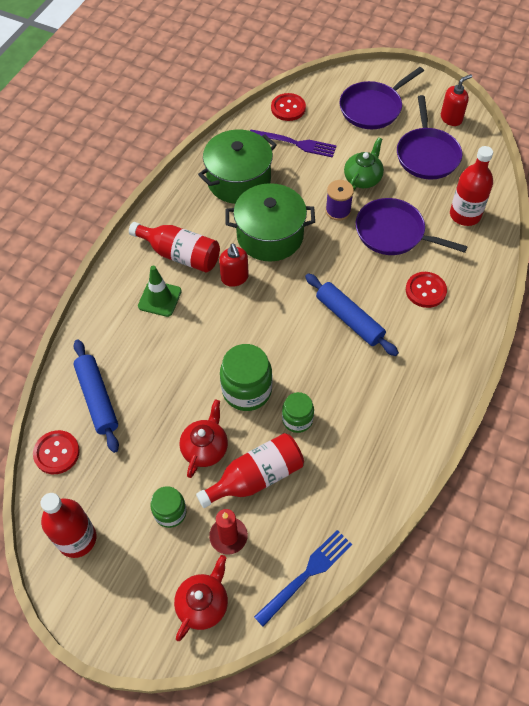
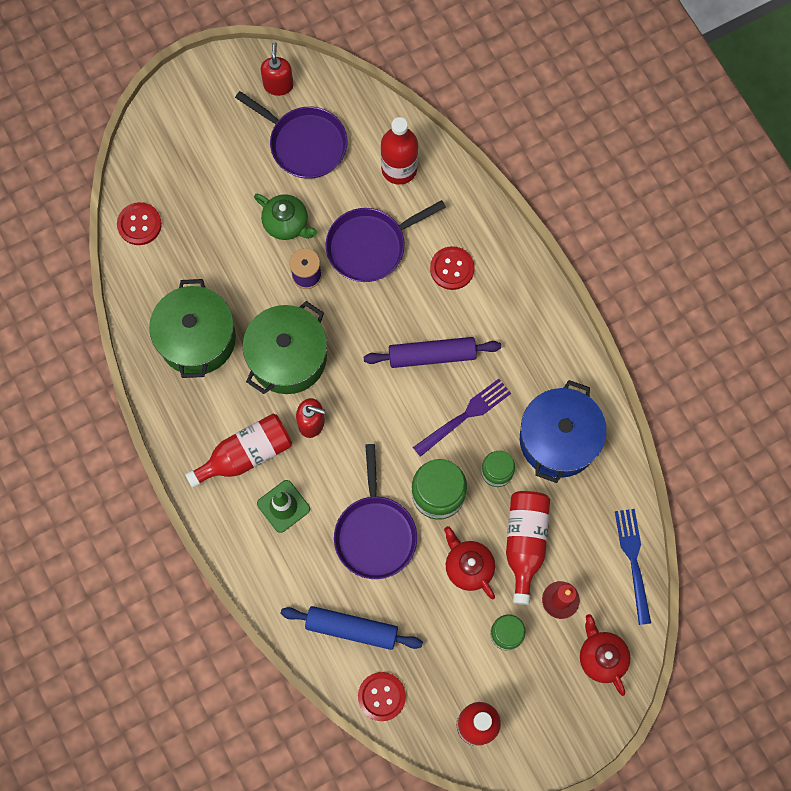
camera: 55 degrees left, 15 degrees up
purple fork [250,130,337,158] -> purple fork moved to [413,379,511,457]
blue rolling pin [305,273,399,356] -> purple rolling pin [364,337,501,368]
purple pan [340,67,424,129] -> purple pan moved to [334,444,417,579]
green teapot [344,137,384,190] -> green teapot turned 150 degrees clockwise [254,194,317,240]
none -> blue pot [520,380,607,483]

